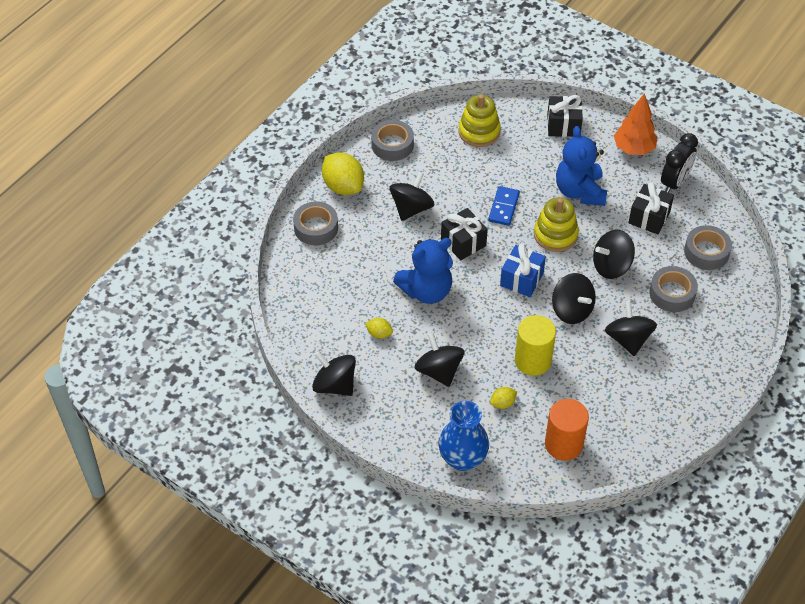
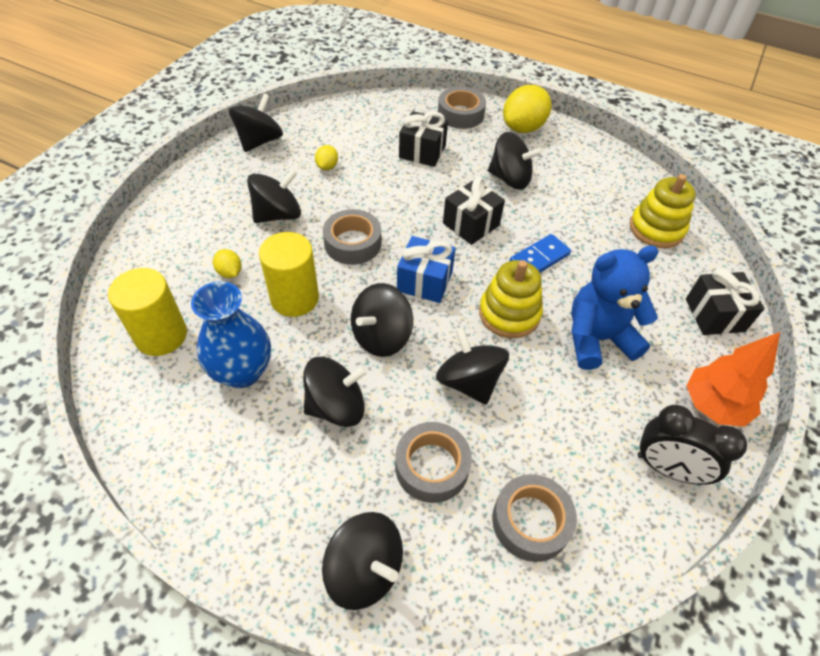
camera: 80 degrees right, 0 degrees up
grey tape [371,120,414,161] -> grey tape moved to [323,209,381,265]
blue teddy bear [393,238,453,304] -> none
blue vase [438,401,489,471] -> blue vase moved to [191,281,271,388]
blue domino [488,186,520,226] -> blue domino turned 45 degrees counterclockwise [509,234,571,273]
orange cylinder [545,399,589,461] -> yellow cylinder [108,268,187,356]
black gift [628,182,674,235] -> black gift moved to [399,111,448,167]
none -> black spinning top [322,512,403,610]

